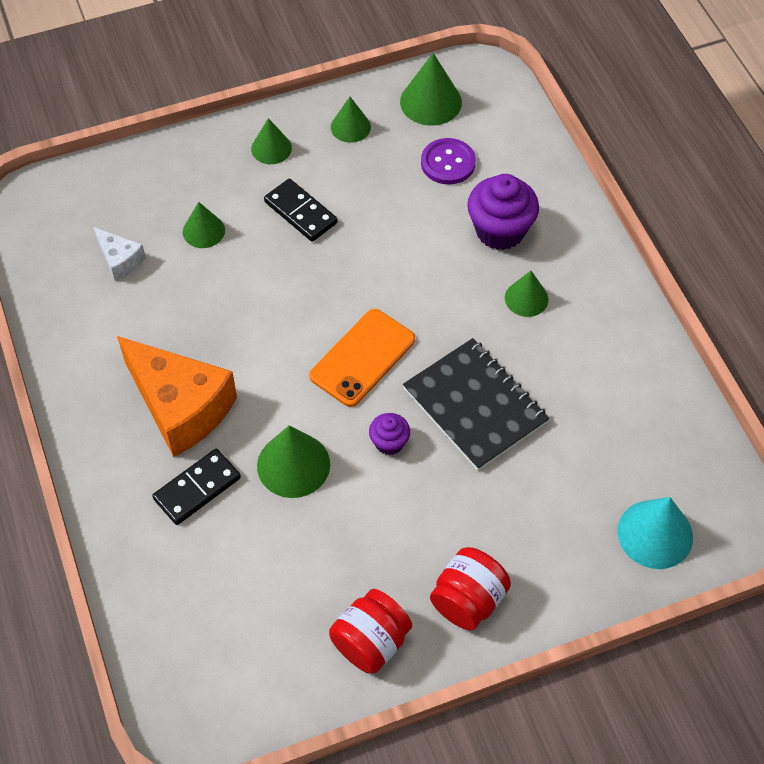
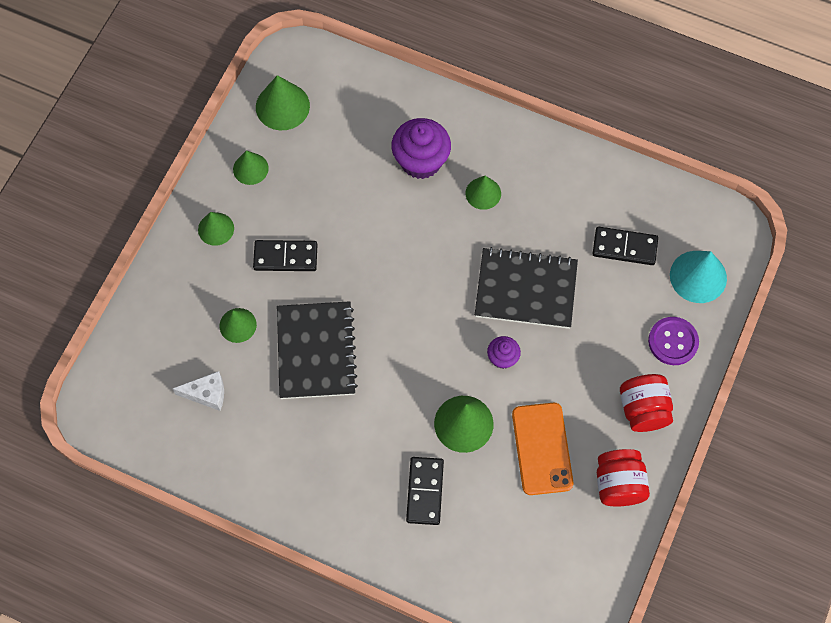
camera: 45 degrees left, 10 degrees up
orange cheese [117,336,237,457] -> none
orange phone [309,309,415,407] -> orange phone moved to [512,403,573,495]
purple button [421,138,476,184] -> purple button moved to [648,317,699,365]
none -> black notebook [277,301,358,399]
none -> black domino [593,227,658,265]

